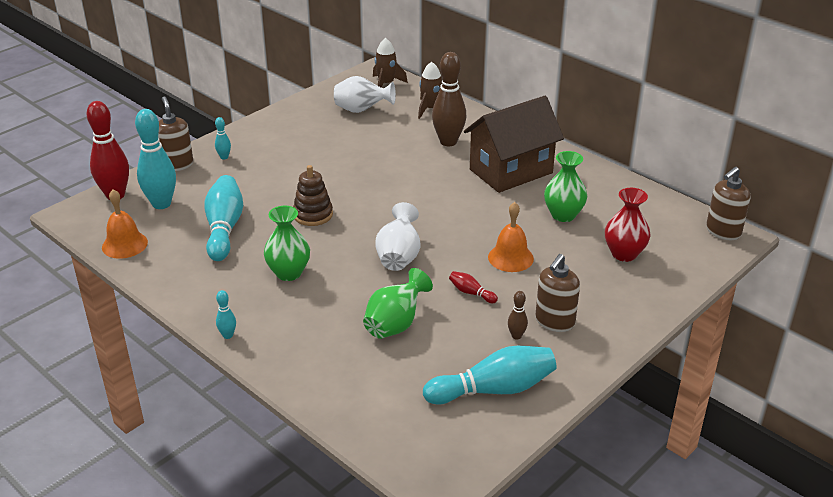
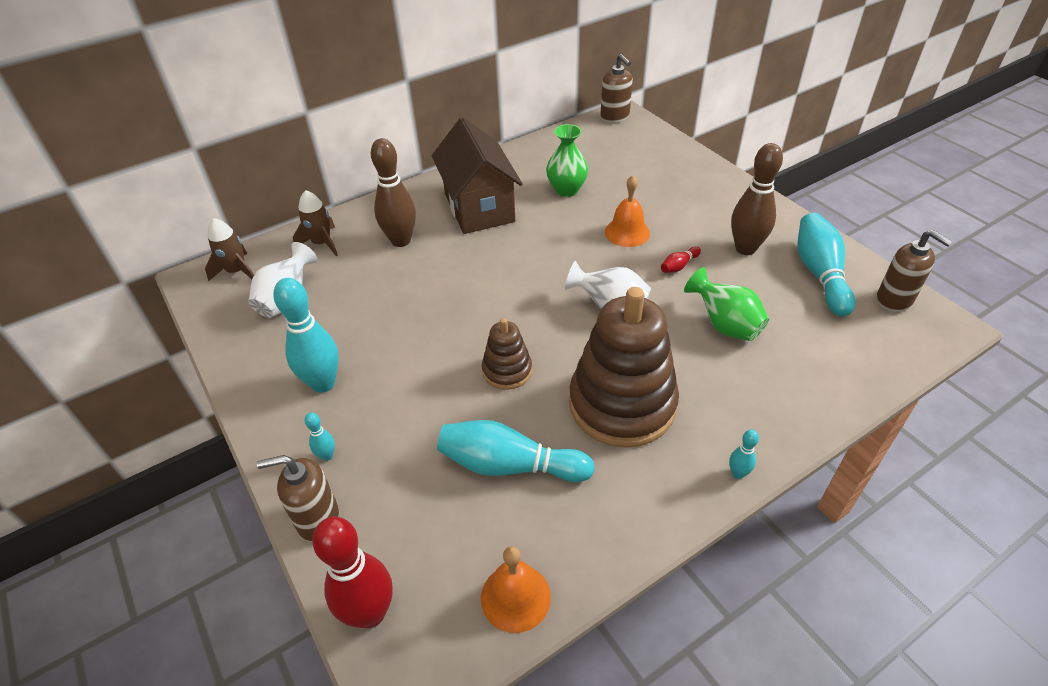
camera: 75 degrees left, 10 degrees up
turquoise bowling pin [135,109,176,209] -> turquoise bowling pin moved to [273,278,339,393]
green vase [264,206,310,281] -> brown stacking toy [569,287,679,448]
brown bowling pin [508,291,528,339] -> brown bowling pin [731,143,783,255], size x2.21
brown soap dispenser [535,254,580,332] -> brown soap dispenser moved to [876,230,953,312]
red vase [605,188,650,262] -> none

